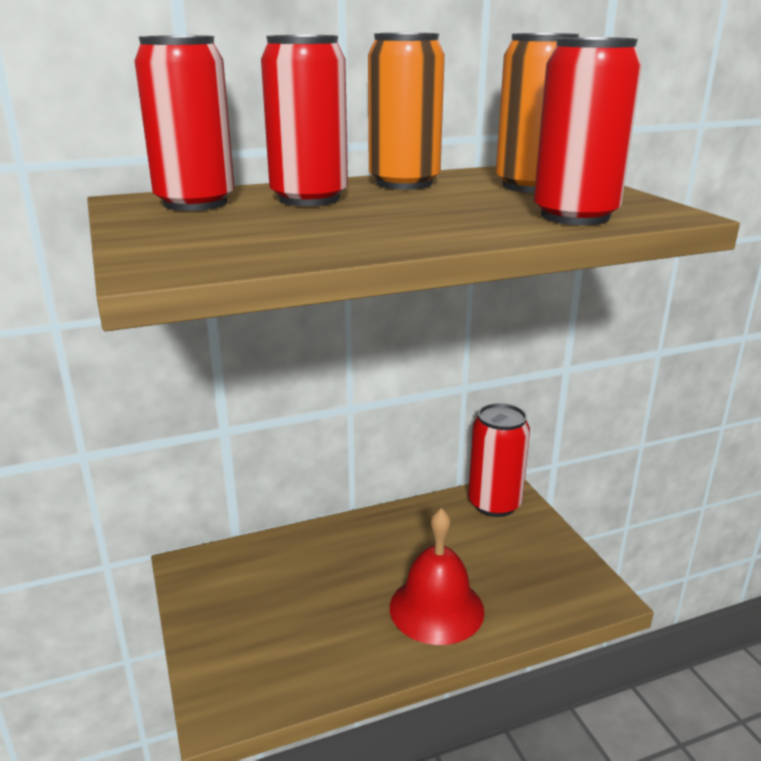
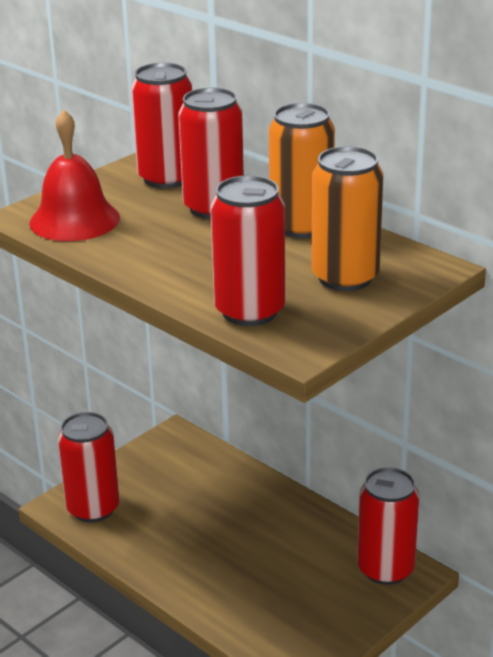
camera: 65 degrees right, 5 degrees up
red bell [390,508,484,645] -> red bell moved to [29,109,120,241]
none -> red can [58,412,120,523]

